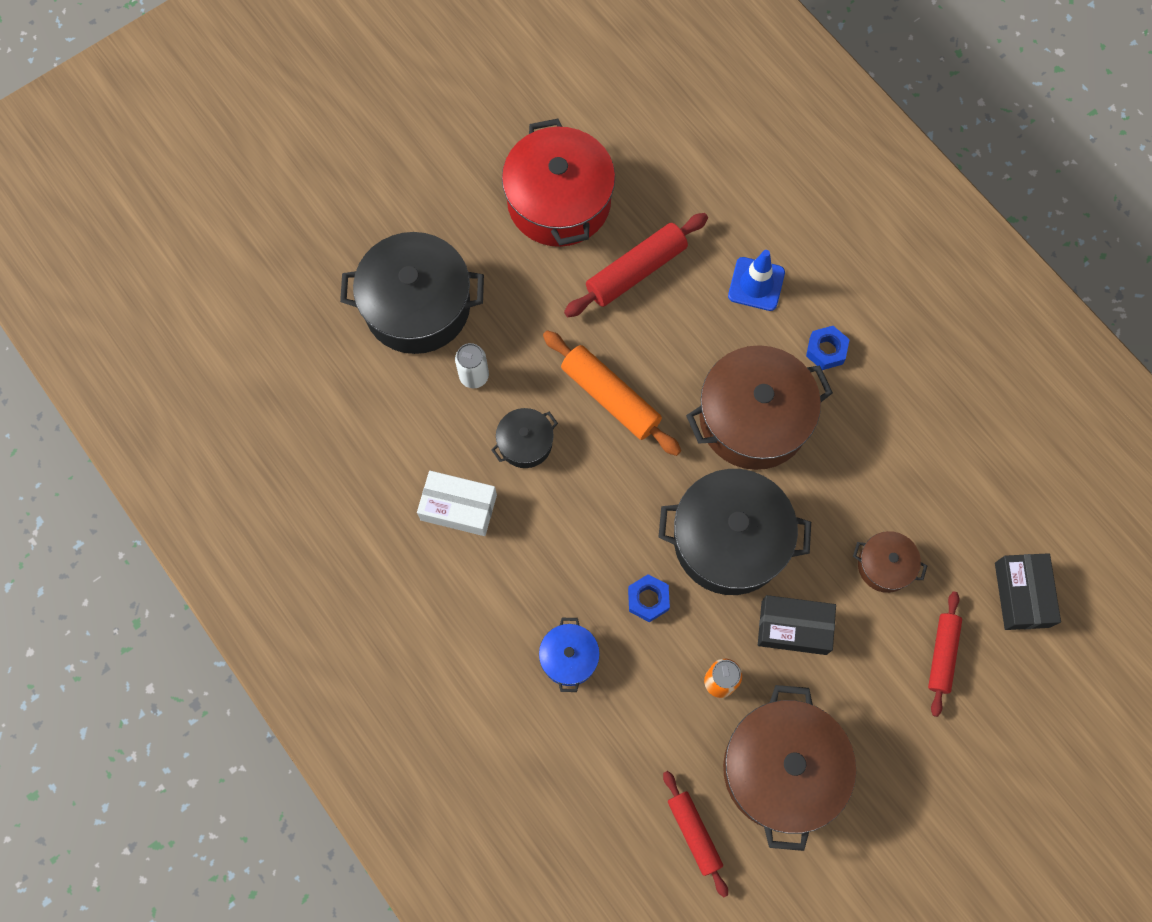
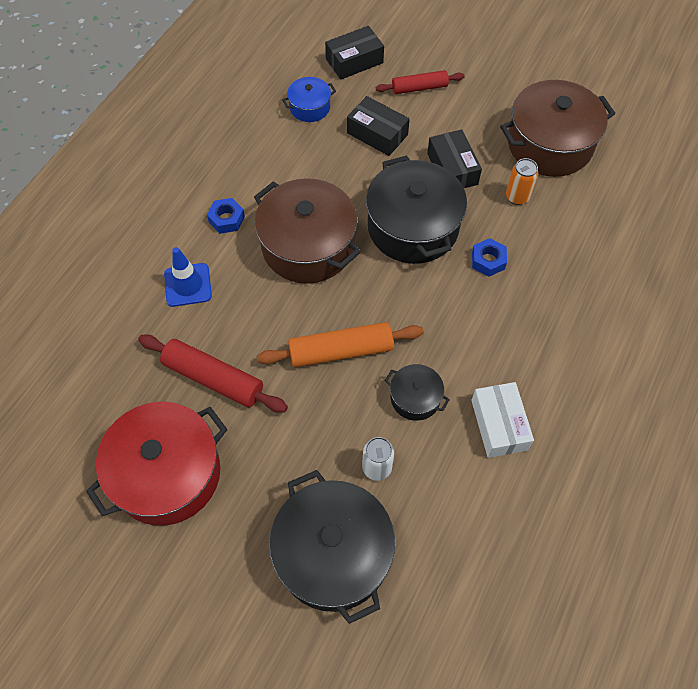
camera: 115 degrees left, 10 degrees down
blue pot [539,618,600,692] -> blue pot moved to [282,77,336,122]
orange rolling pin [543,330,681,456] -> orange rolling pin turned 60 degrees clockwise [257,322,424,367]
red rolling pin [663,771,728,898] -> none
brown pot [853,531,927,593] -> black box [347,96,410,156]

